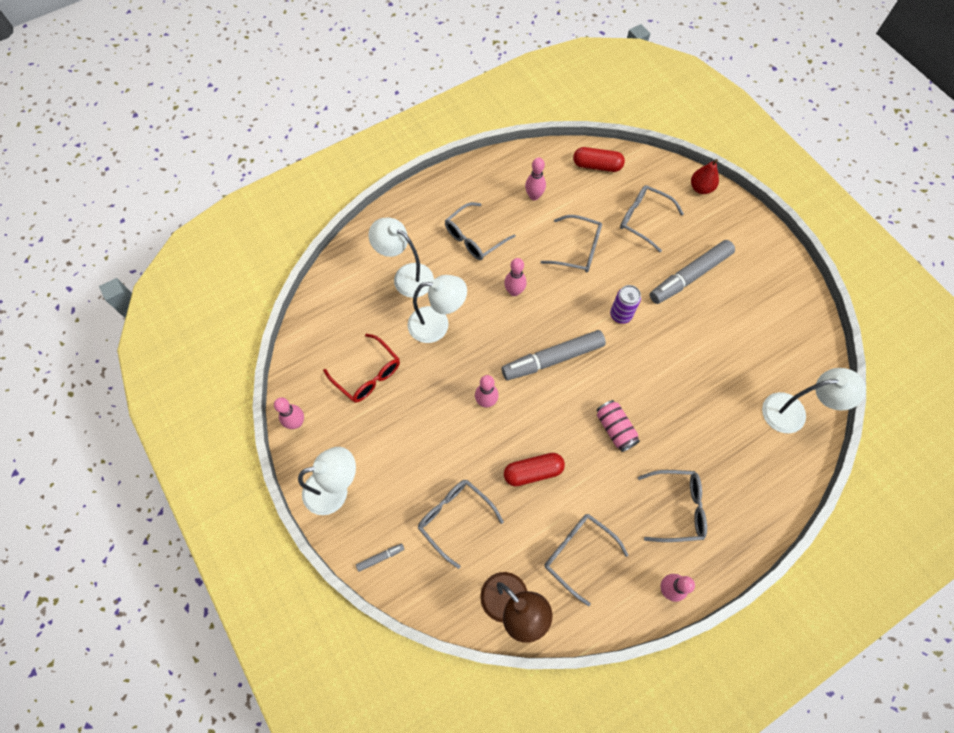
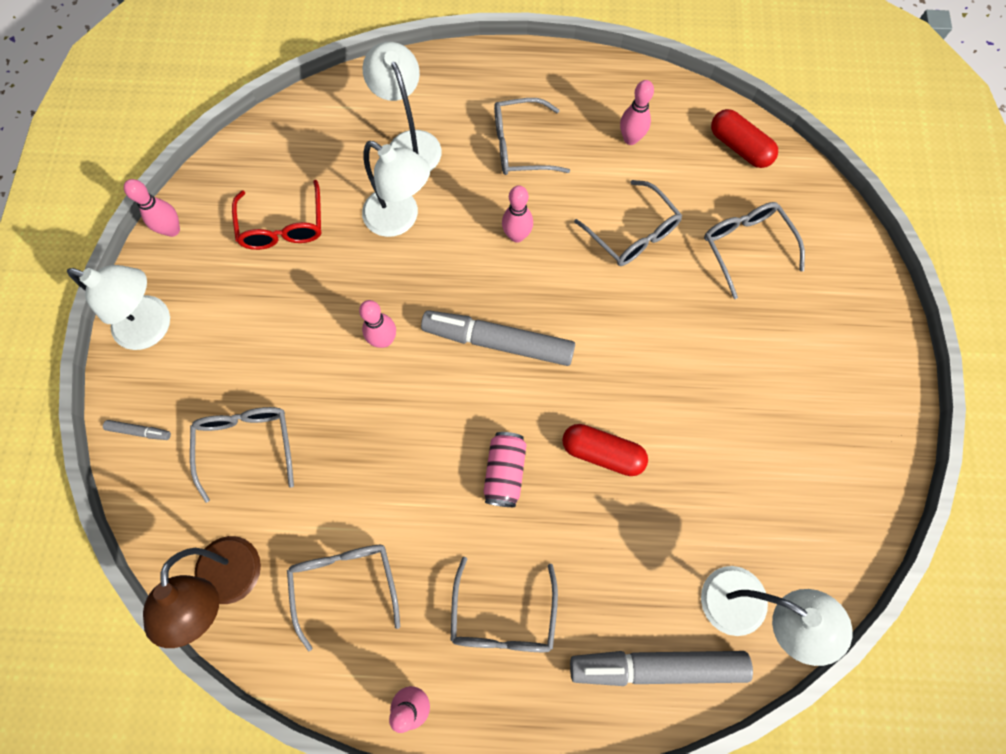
camera: 35 degrees right, 5 degrees up
red capsule [504,453,565,486] -> red capsule moved to [562,424,648,476]
purple can [610,285,641,324] -> none
grey glasses [638,470,707,542] -> grey glasses turned 60 degrees clockwise [450,557,558,652]
grey marker [650,240,735,304] -> grey marker moved to [570,651,753,686]
red pear [691,159,719,194] -> none

